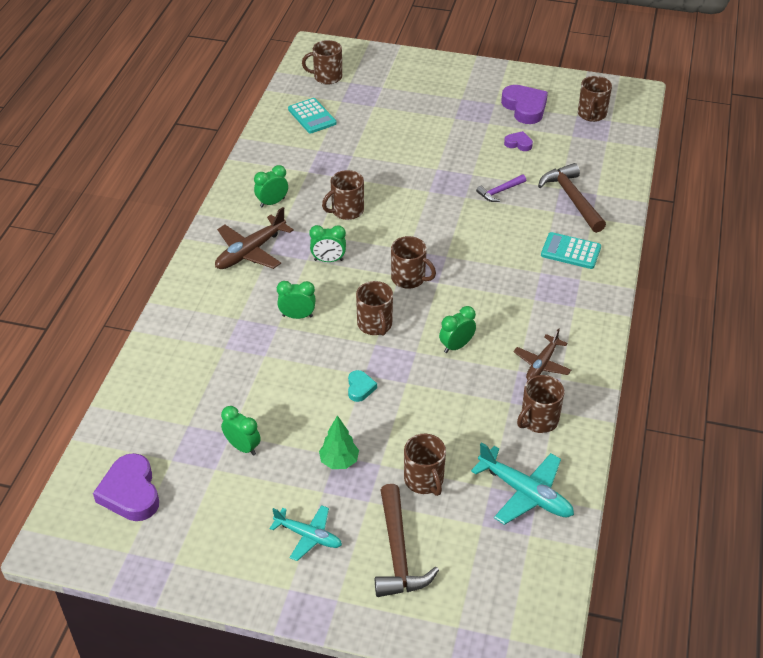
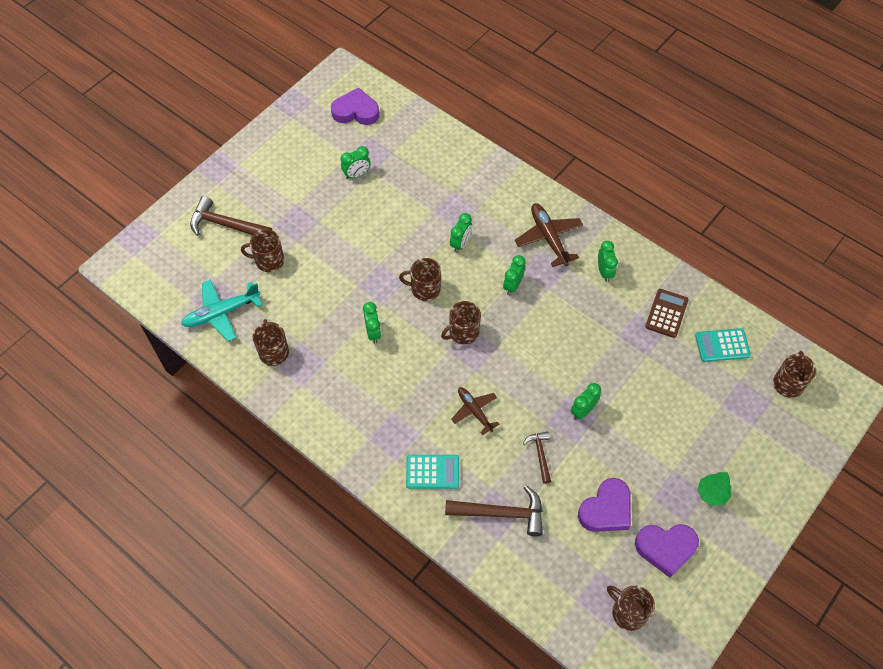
camera: 115 degrees right, 15 degrees up
turquoise plane [270,505,342,561] -> none
green tree [319,415,359,469] -> green tree moved to [698,472,731,506]
brown mug [322,170,364,220] -> none
turquoise heart [348,370,377,402] -> none
purple hammer [476,175,526,202] -> brown hammer [523,431,551,484]
purple heart [504,131,533,151] -> purple heart [578,478,631,532], size x1.93
brown plane [514,328,571,380] -> brown plane moved to [451,387,500,435]
turquoise calculator [541,232,601,269] -> turquoise calculator turned 45 degrees clockwise [406,455,459,489]
none -> green clock [571,383,601,420]
none -> brown calculator [645,289,688,338]

